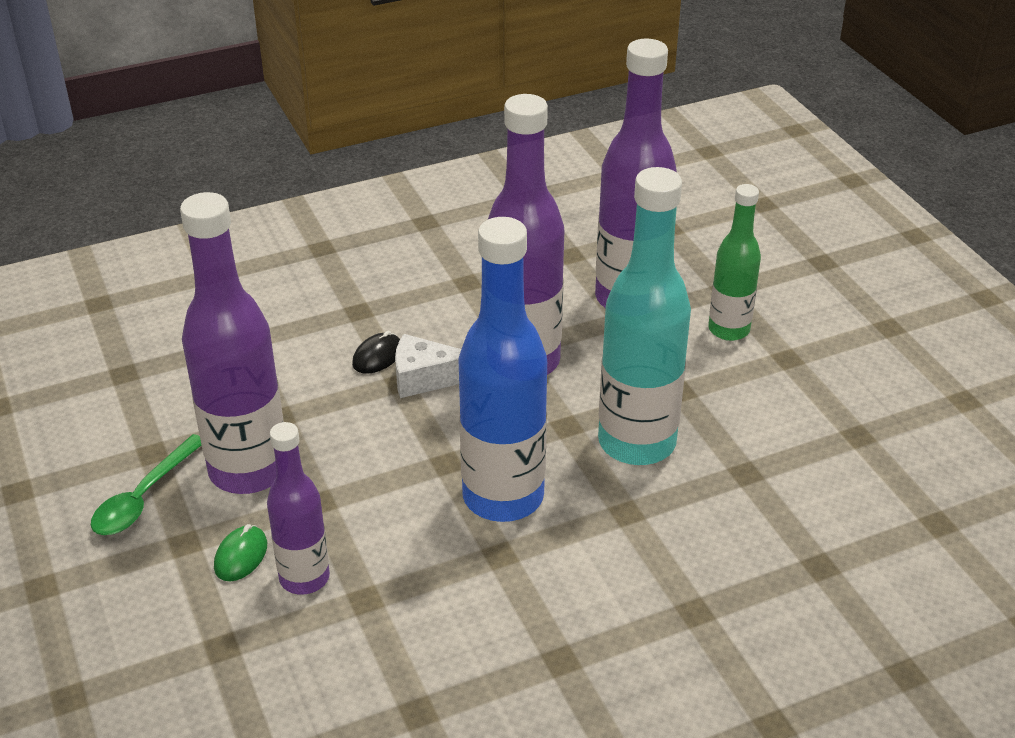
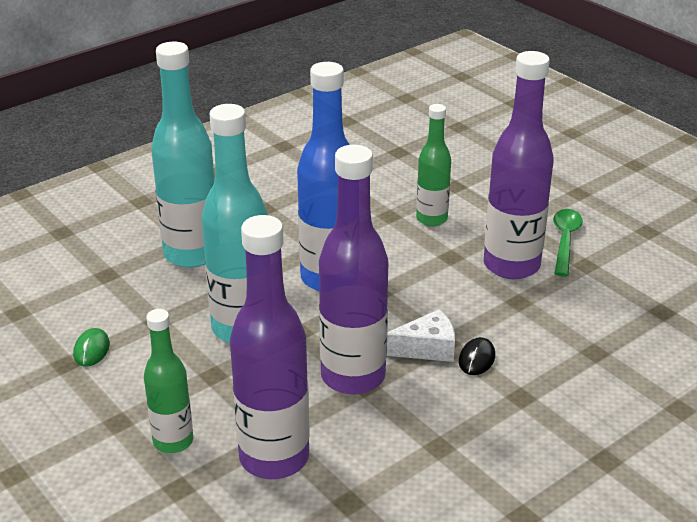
camera: 165 degrees right, 5 degrees down
green mouse [214,524,267,581] -> green mouse moved to [73,328,110,367]
purple bottle [267,422,330,595] -> green bottle [416,104,451,226]
none -> turquoise bottle [151,42,214,268]

